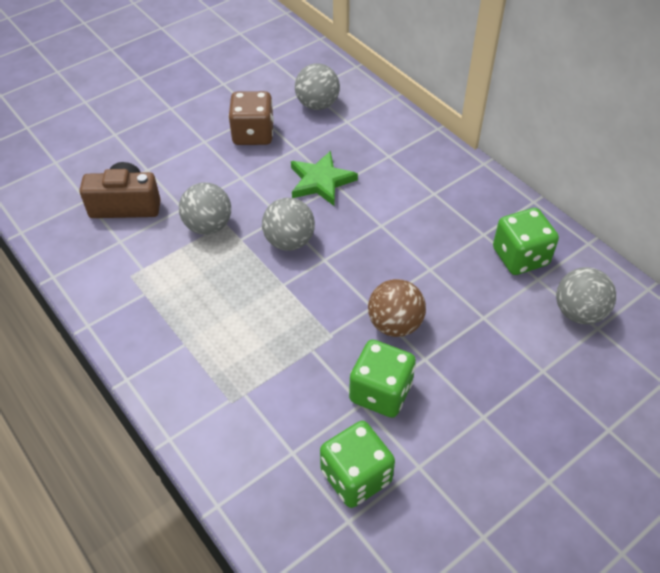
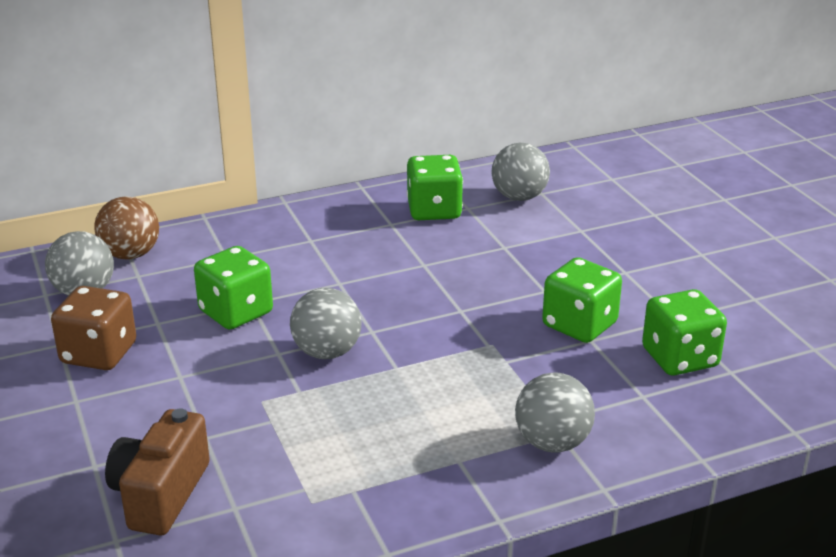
camera: 75 degrees left, 20 degrees down
grey ball [179,183,231,235] -> grey ball moved to [515,373,595,453]
green star [291,151,358,206] -> green dice [194,246,273,330]
brown ball [368,279,426,337] -> brown ball moved to [94,196,159,260]

